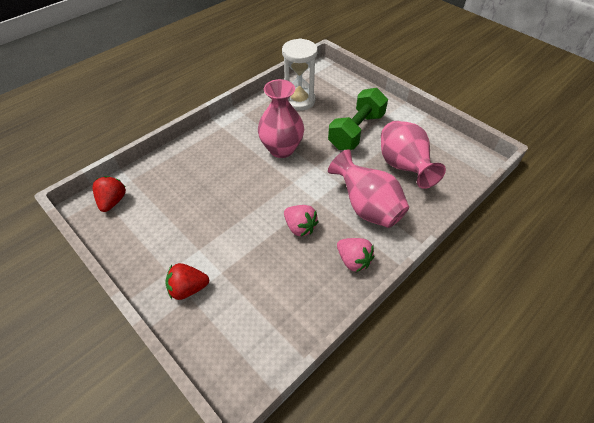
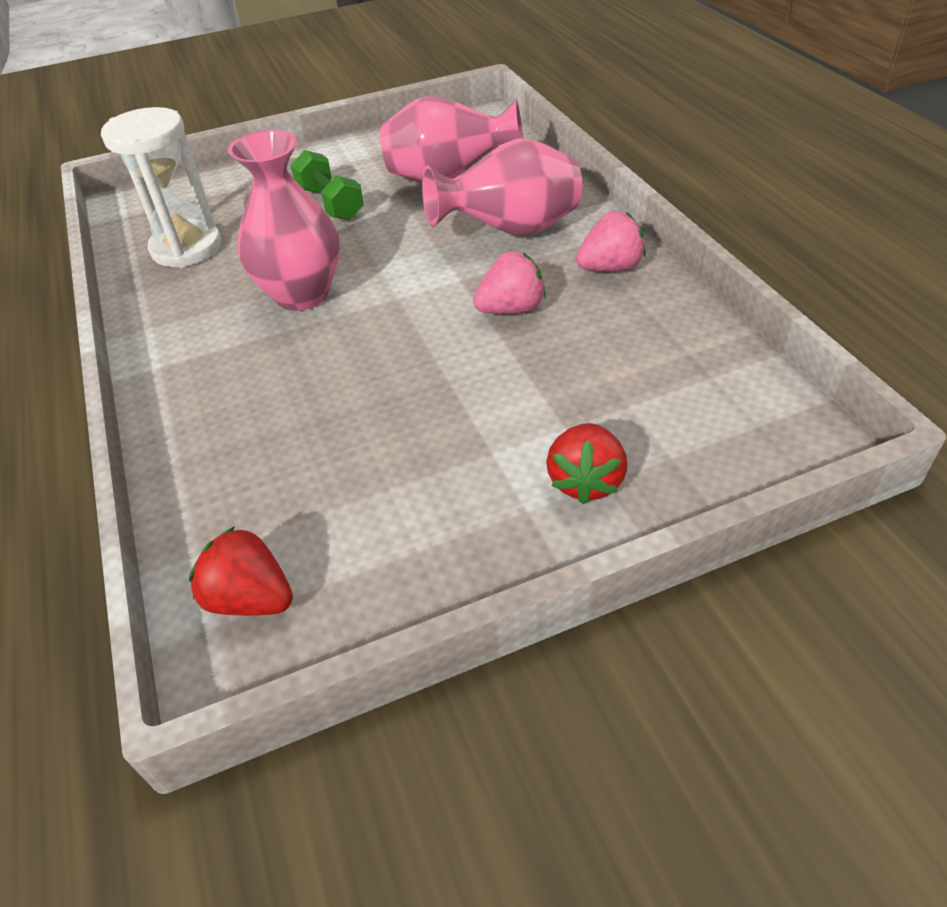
camera: 65 degrees left, 5 degrees down
green dumbbell [328,88,388,150] -> green dumbbell [290,150,364,220], size x0.64

